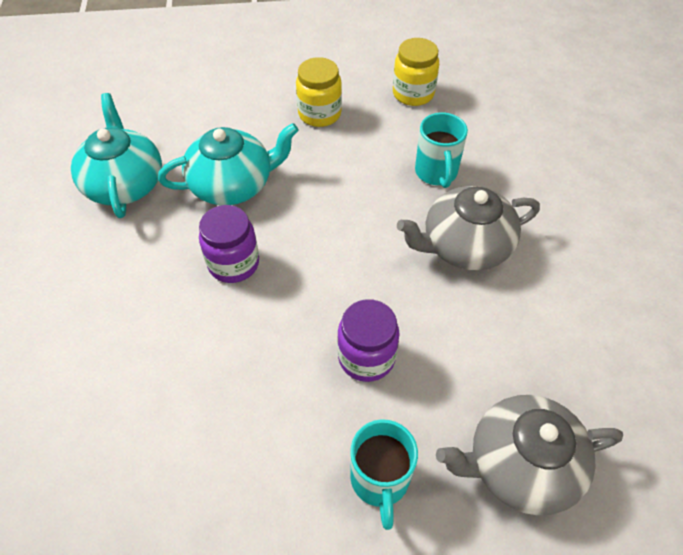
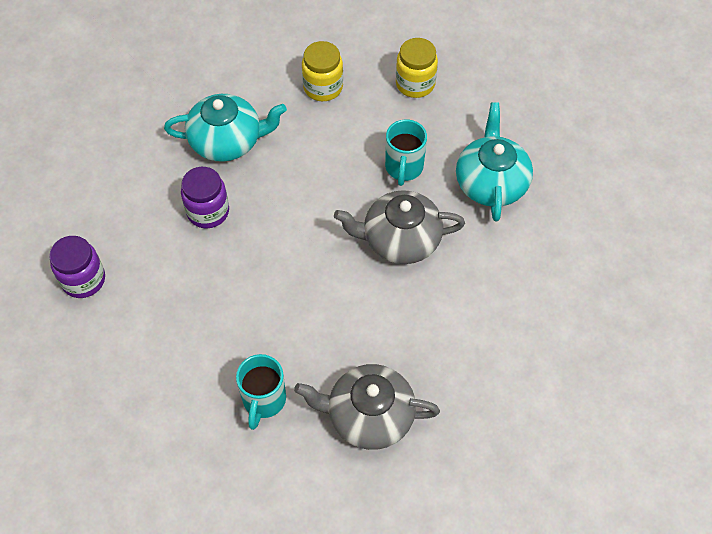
camera: 15 degrees right, 5 degrees up
turquoise teapot [71,93,162,218] -> turquoise teapot moved to [456,102,533,221]
purple jar [337,299,400,382] -> purple jar moved to [49,236,105,298]

